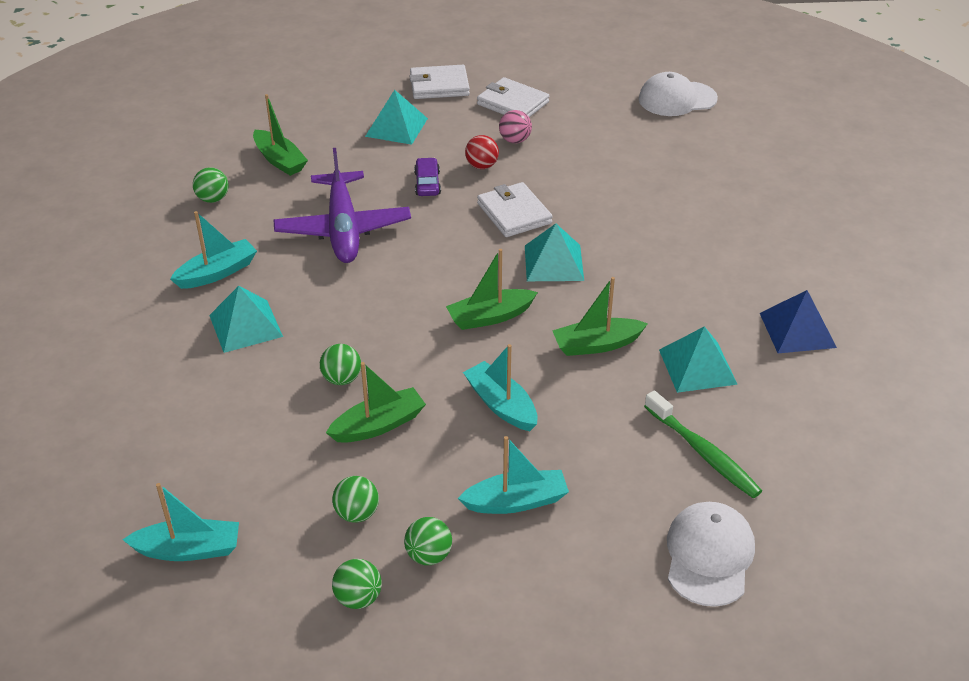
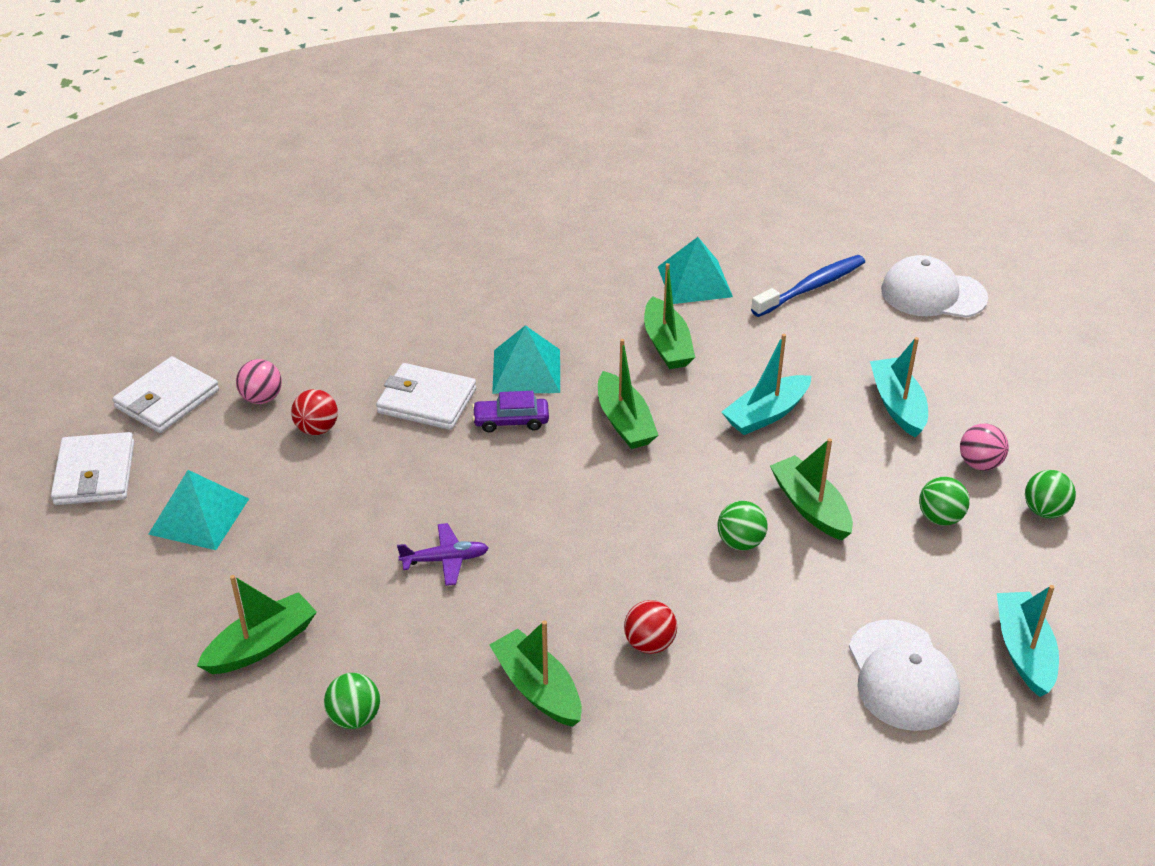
camera: 90 degrees left, 0 degrees up
turquoise boat [170,211,257,289] -> green boat [489,620,582,727]
turquoise pyramid [209,286,283,353] -> red ball [624,600,677,654]
purple plane [274,148,411,263] -> purple plane [397,523,489,586], size x0.44
green ball [404,517,452,565] -> pink ball [960,424,1009,470]
purple car [414,158,441,196] -> purple car moved to [472,391,549,432]
white wallet [477,182,553,237] -> white wallet turned 45 degrees clockwise [376,363,476,430]
white cap [639,72,718,116] -> white cap moved to [849,619,960,731]
green toothbrush [644,390,762,498] -> blue toothbrush [751,255,865,317]
blue pyramid [760,290,837,353] -> none

